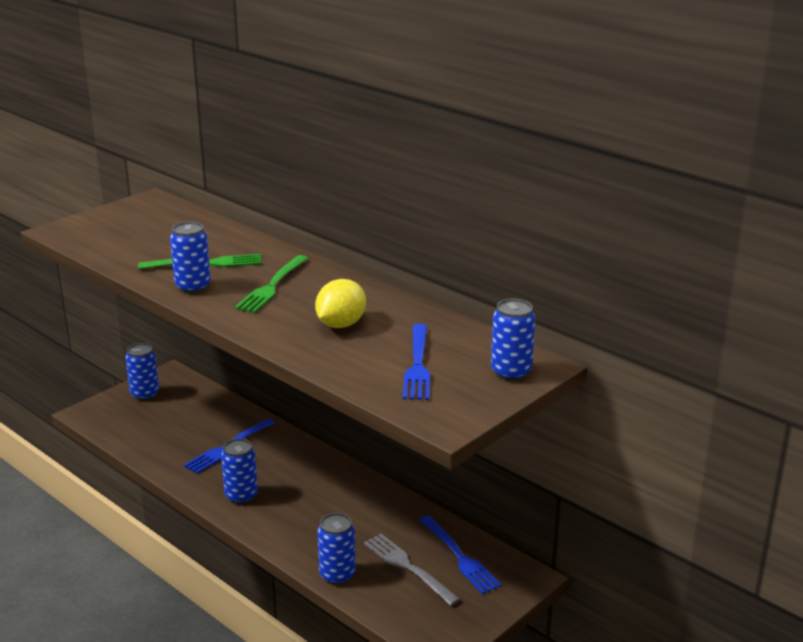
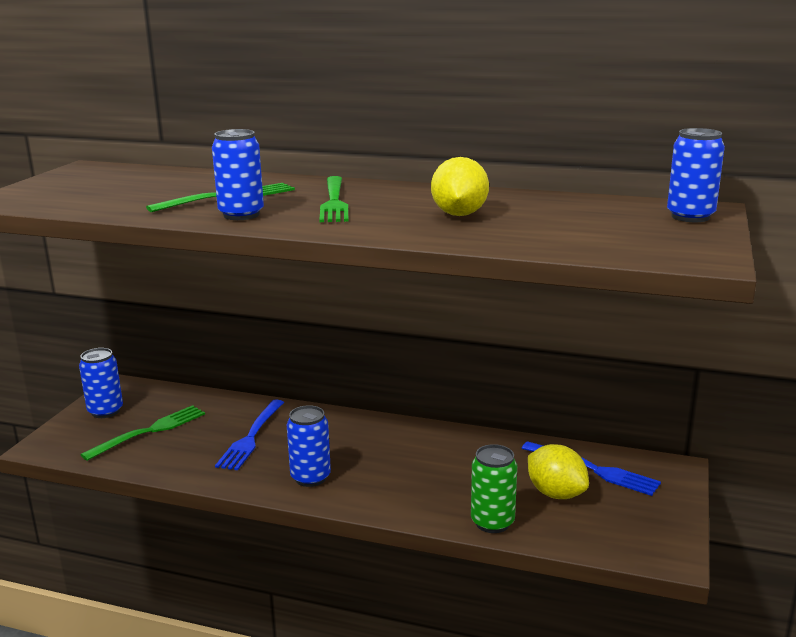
camera: 25 degrees left, 5 degrees down
blue can [318,513,356,585] -> green can [471,444,517,533]
grey fork [364,534,460,606] -> yellow lemon [528,444,589,499]
blue fork [403,324,430,400] -> none
none -> green fork [80,405,205,461]

